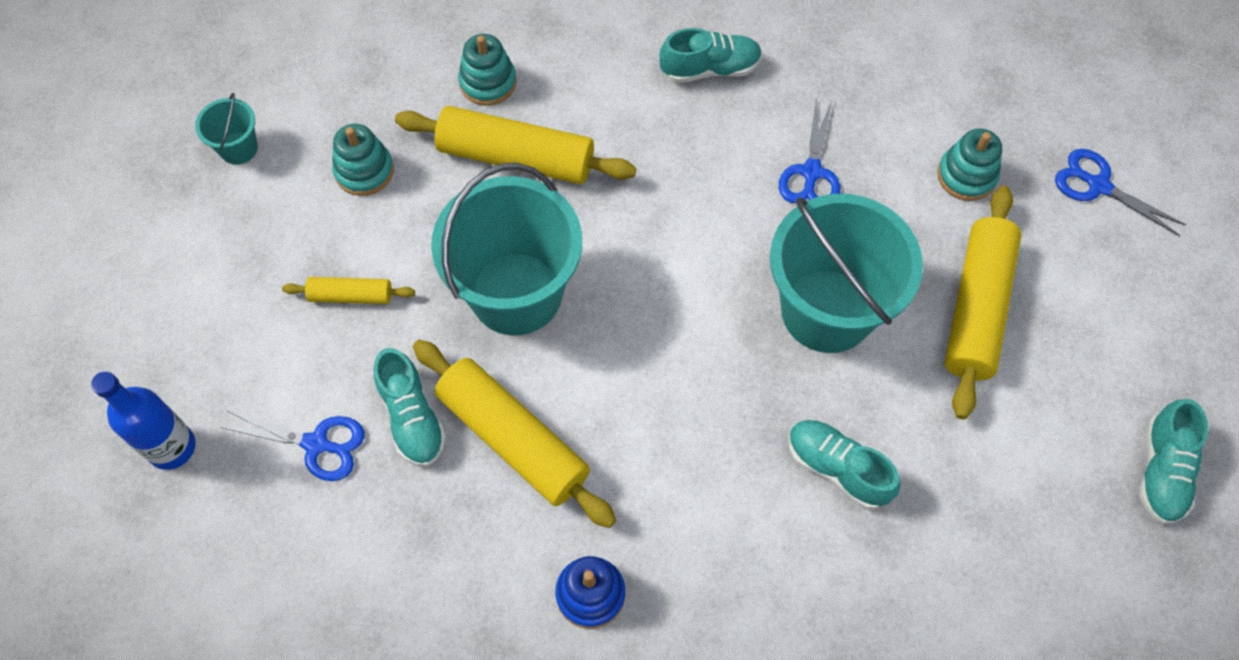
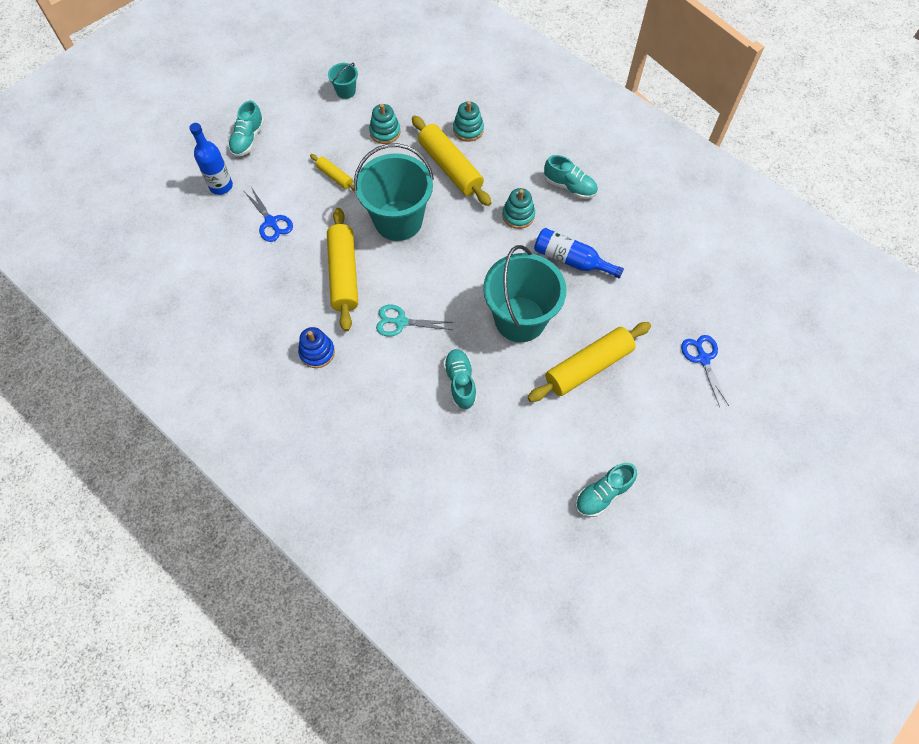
camera: 40 degrees right, 0 degrees up
turquoise shoe [374,348,447,466] -> turquoise shoe moved to [228,101,264,157]
blue scissors [779,98,840,203] -> blue bottle [534,228,624,278]
turquoise stacking toy [937,129,1002,201] -> turquoise stacking toy moved to [502,188,535,229]
none -> turquoise scissors [376,304,453,337]

